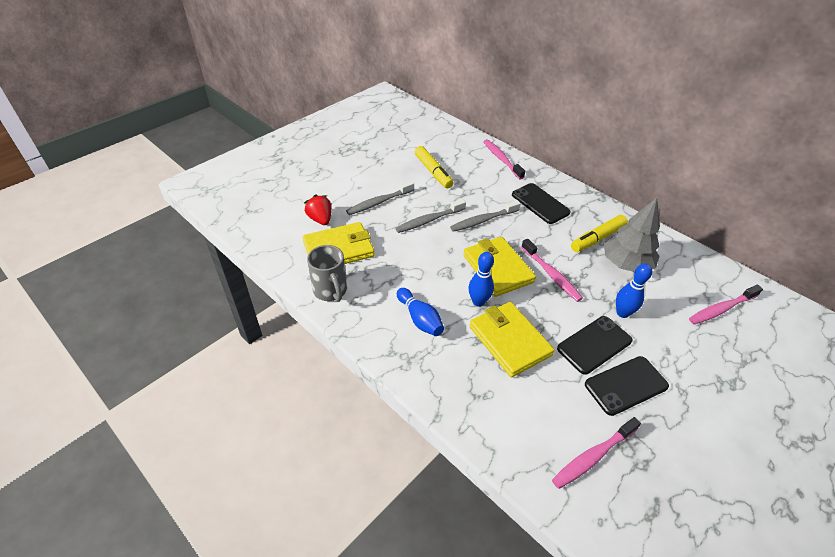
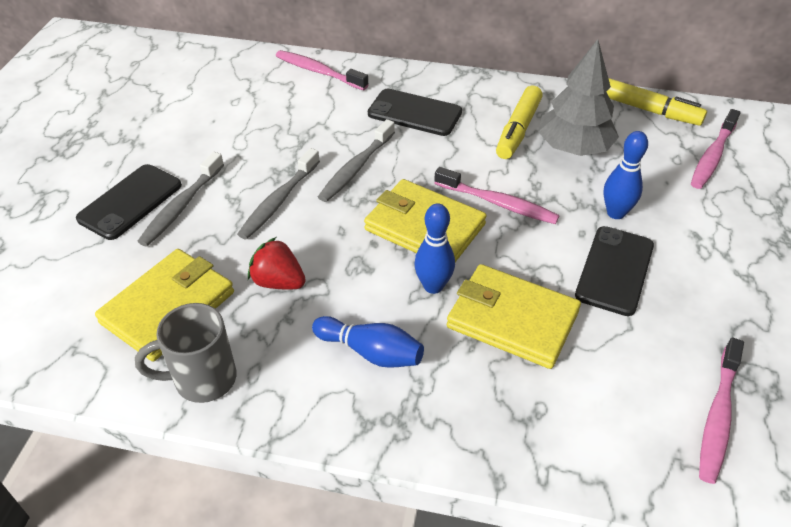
camera: 30 degrees left, 0 degrees up
red strawberry [304,195,331,225] -> red strawberry moved to [248,237,306,290]
grey mug [307,245,347,302] -> grey mug turned 135 degrees clockwise [135,303,237,403]
yellow marker [415,146,453,188] -> yellow marker moved to [606,78,707,126]
black phone [585,356,669,416] -> black phone moved to [76,164,182,240]

